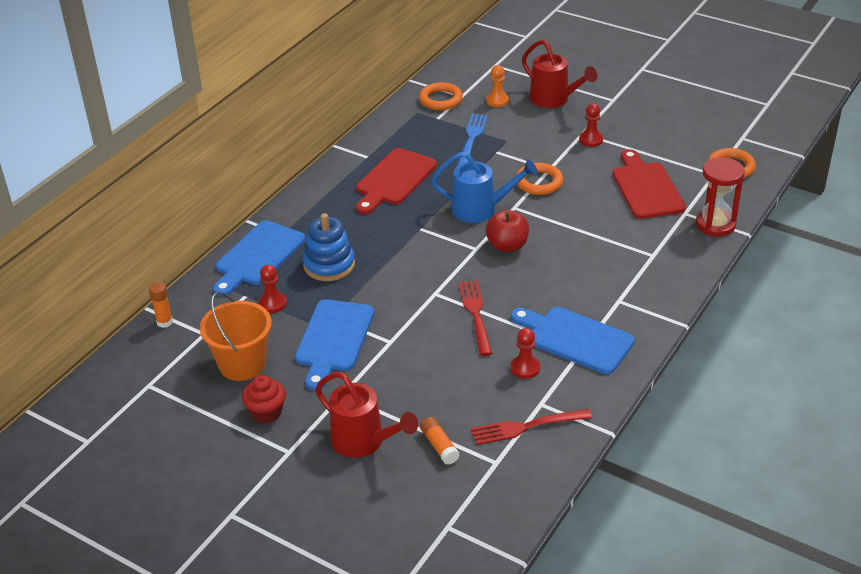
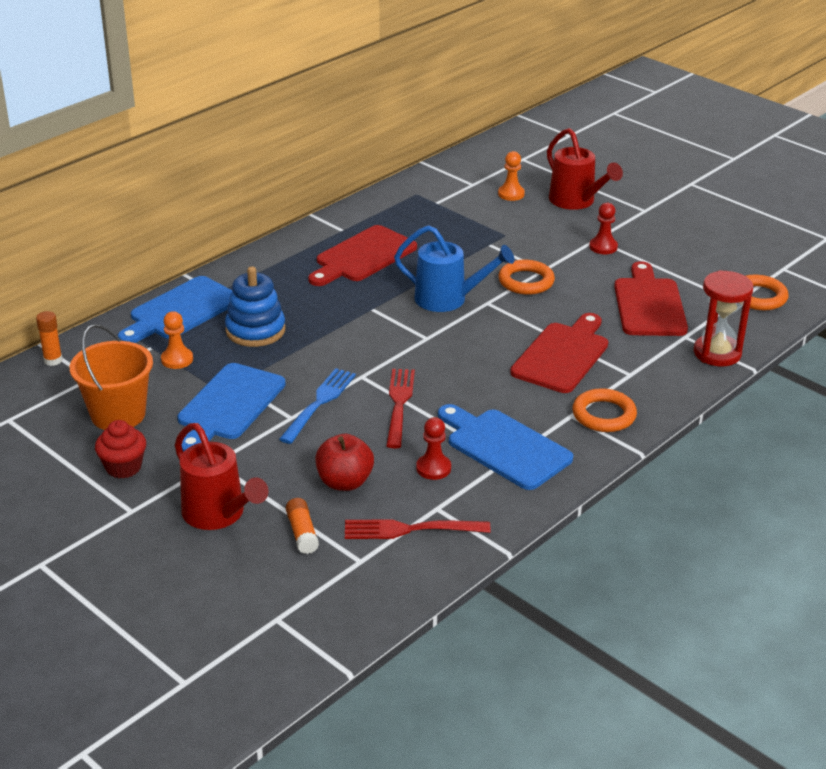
camera: 10 degrees right, 5 degrees down
red pawn [259,265,287,313] -> orange pawn [161,311,193,369]
orange ring [419,82,463,110] -> orange ring moved to [573,388,637,432]
blue fork [457,114,488,166] -> blue fork moved to [279,368,356,444]
red apple [486,210,529,252] -> red apple moved to [315,434,374,491]
none -> red cutting board [510,313,608,393]

